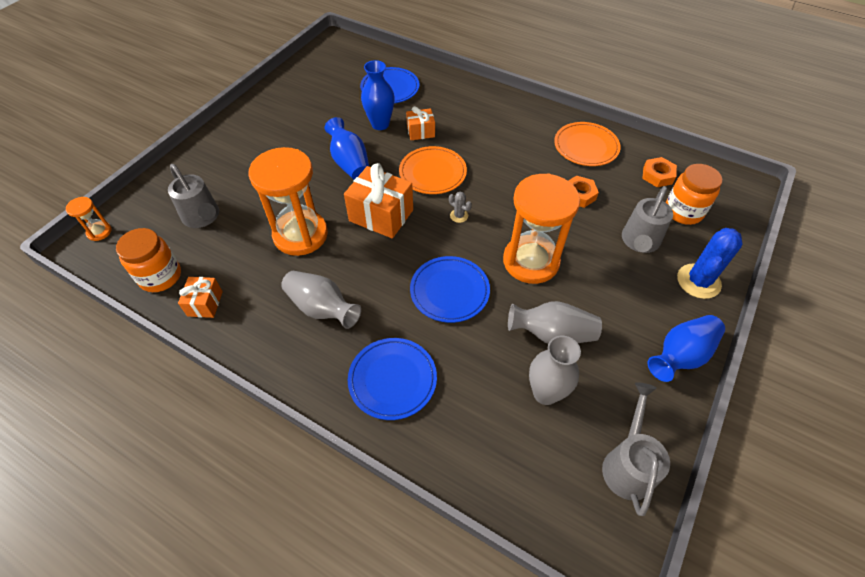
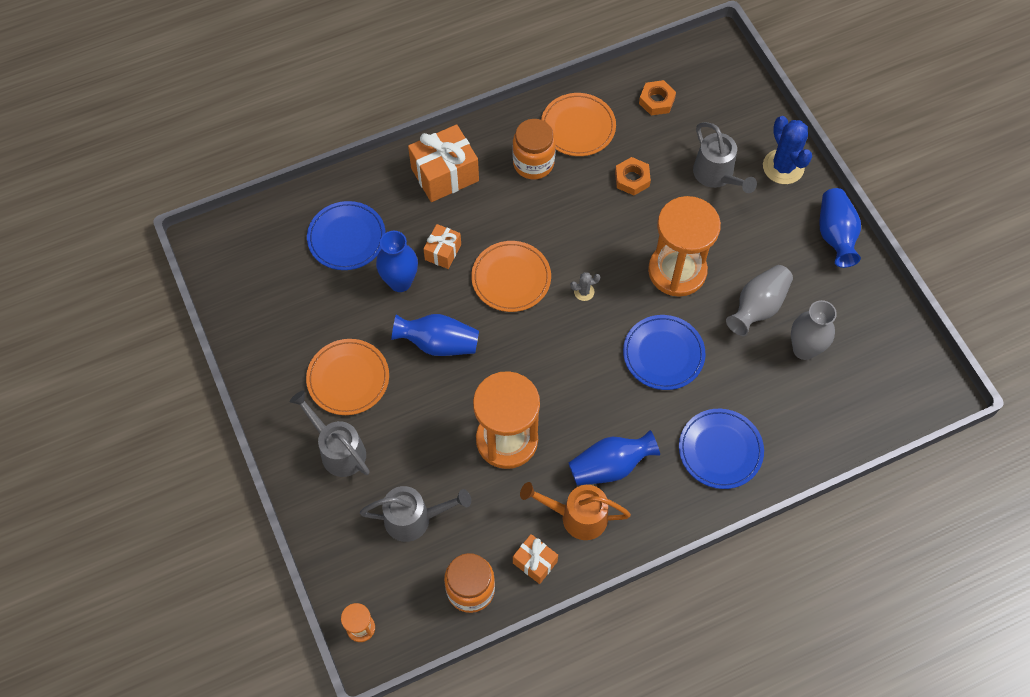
camera: 55 degrees left, 10 degrees up
grey vase [281,271,361,329] -> blue vase [569,430,660,486]
orange gift [344,163,413,238] -> orange gift moved to [408,124,479,202]
grey watering can [602,382,670,516] -> grey watering can moved to [290,390,369,477]
orange jar [666,164,722,225] -> orange jar moved to [513,119,555,179]
none -> orange plate [306,339,389,415]
none -> orange watering can [520,482,631,540]

